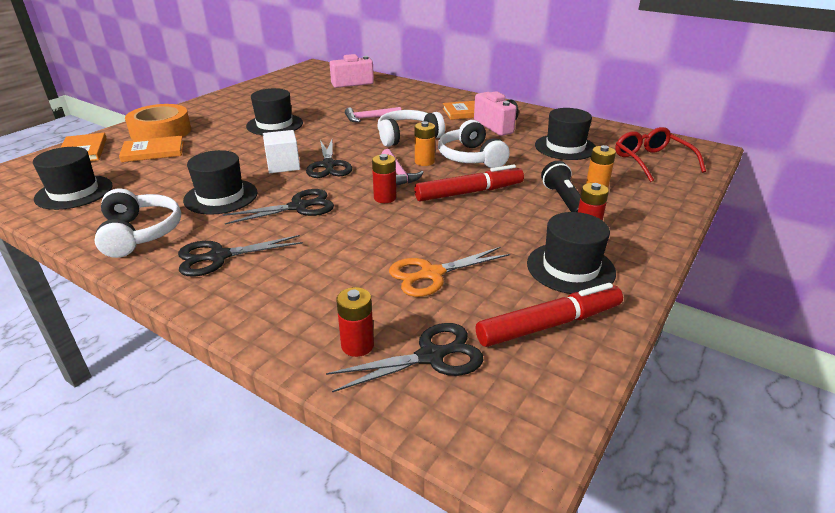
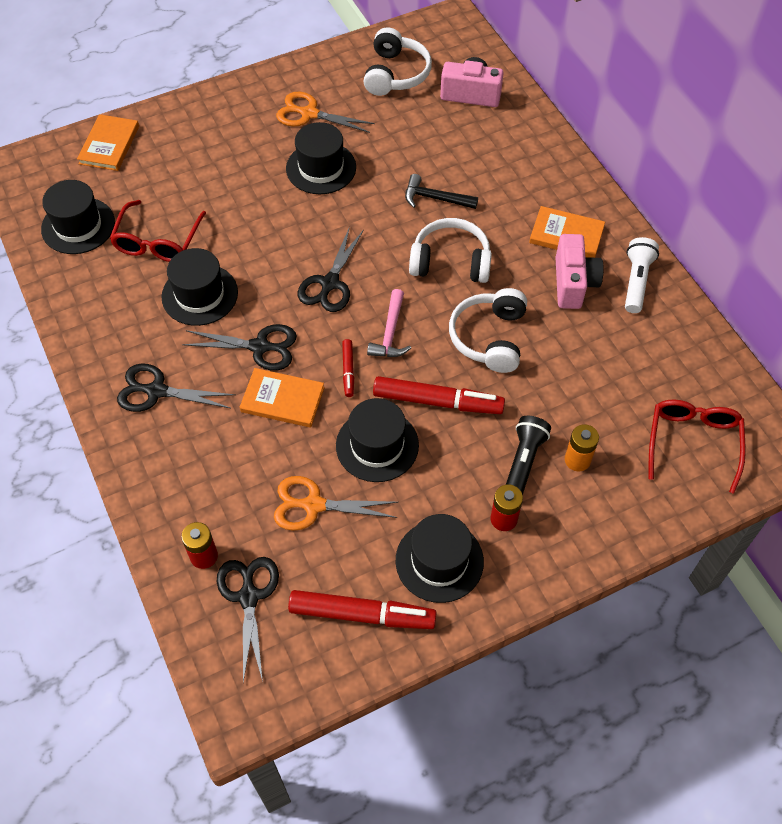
camera: 30 degrees right, 25 degrees up
white headphones [94,188,181,258] -> white headphones moved to [363,27,432,96]
orange book [119,136,184,162] -> orange book moved to [240,368,325,427]
orange tape [125,104,191,140] -> none
white cube [263,130,300,173] -> none
black scissors [326,323,483,392] -> black scissors turned 105 degrees counterclockwise [217,557,279,682]
pink hammer [345,107,401,122] -> black hammer [405,174,478,209]
red battery [372,154,396,203] -> red marker [342,339,354,397]
orange battery [415,121,435,166] -> none
black hat [535,108,596,160] -> black hat moved to [336,398,419,482]
none -> red glasses [109,200,206,262]
none -> orange scissors [276,92,375,133]
none -> white flashlight [625,237,659,313]

